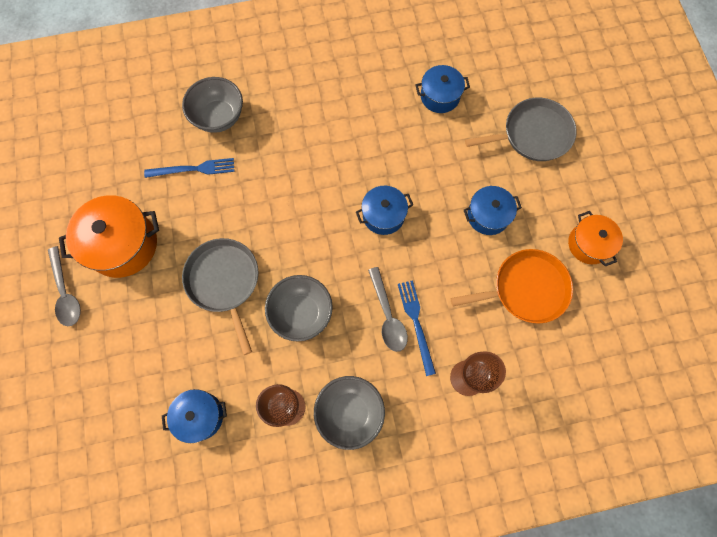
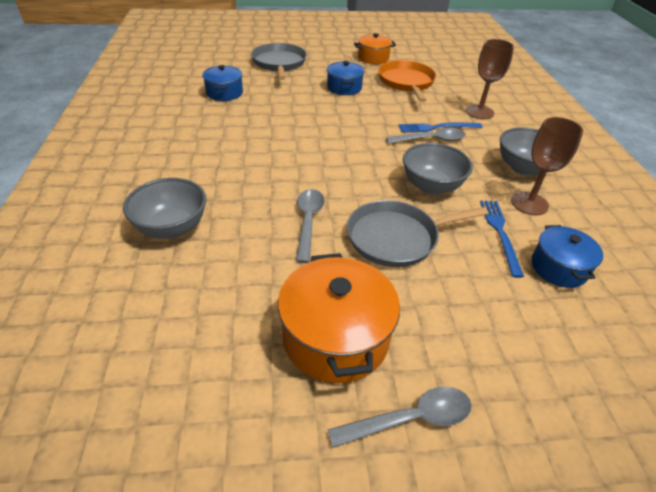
camera: 85 degrees left, 30 degrees down
blue fork [144,158,234,178] -> blue fork moved to [480,200,524,278]
blue pot [356,186,413,235] -> none
none -> grey spoon [296,189,324,263]

